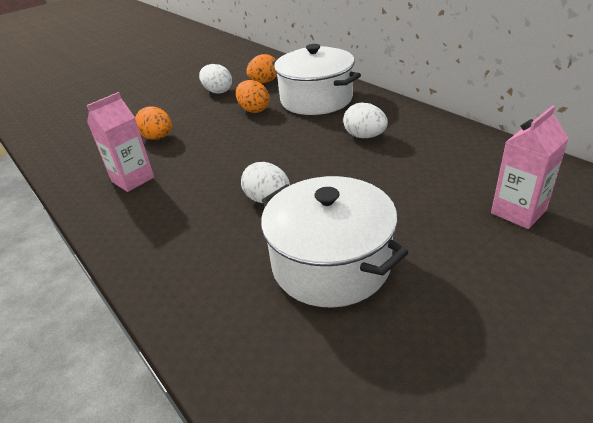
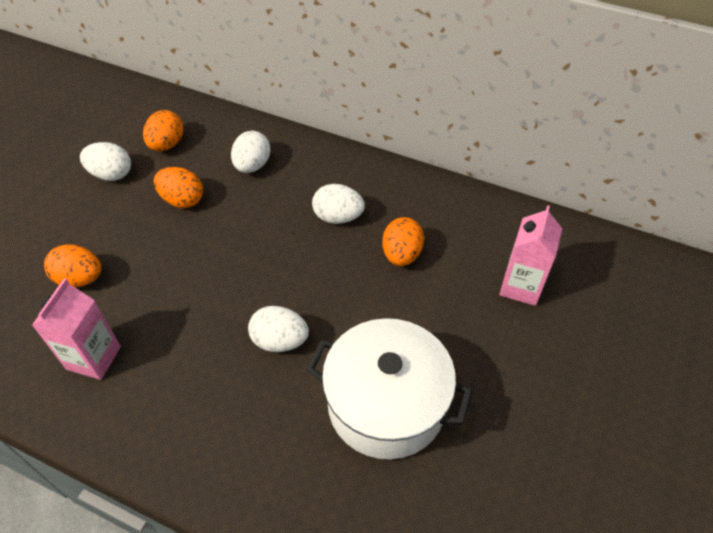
camera: 30 degrees left, 15 degrees up
white pot [272,44,361,115] -> white egg [231,131,271,173]
none -> orange egg [382,217,424,266]

